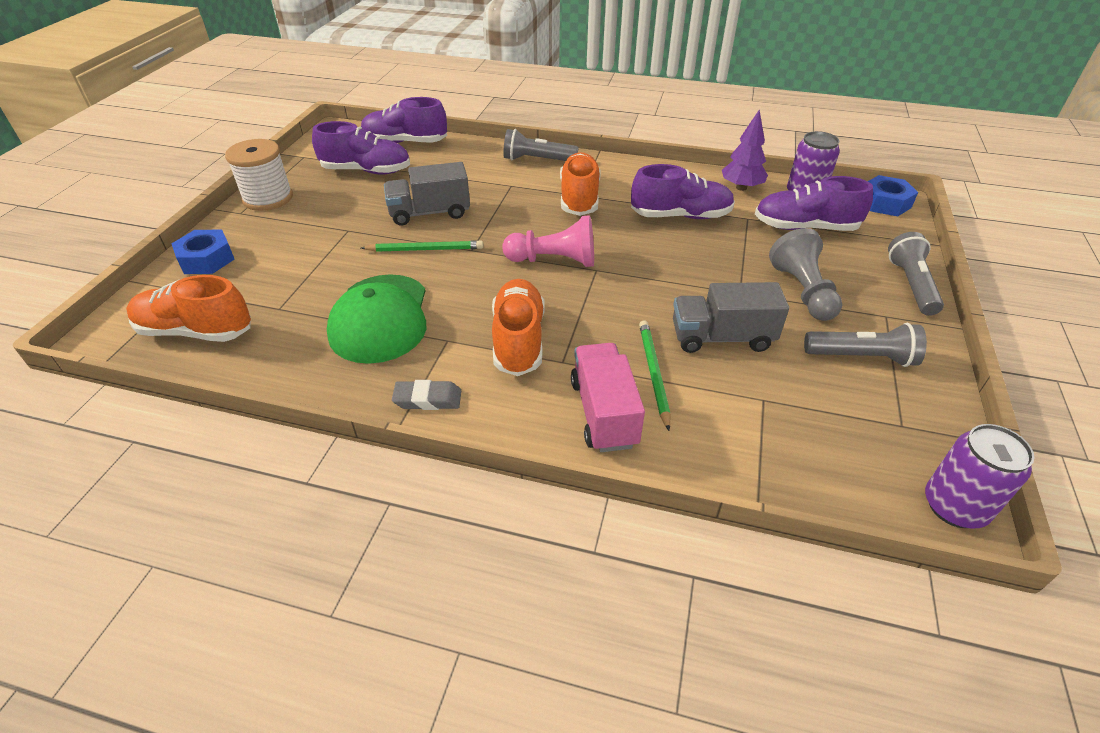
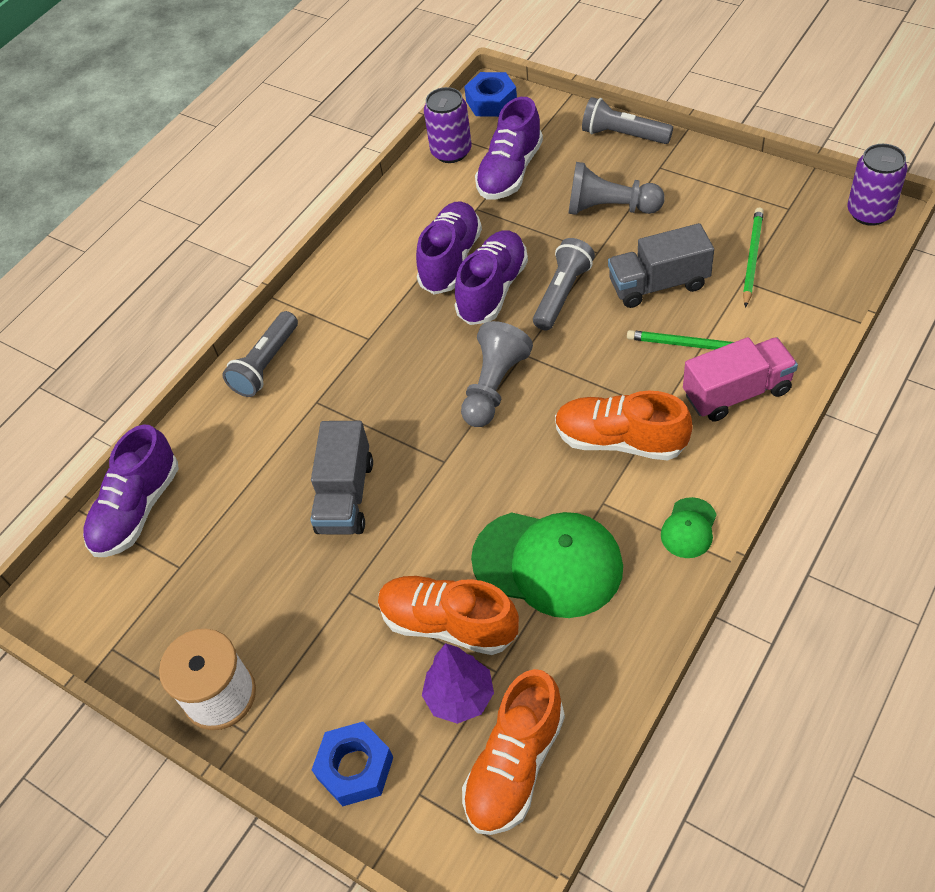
camera: 65 degrees left, 10 degrees up
purple shoe [312,121,410,174] -> purple shoe moved to [455,230,528,325]
green pencil [361,240,484,252] -> green pencil moved to [743,208,764,308]
grey eraser [392,380,461,410] -> green cap [661,497,717,558]
pink pawn [502,215,594,267] -> grey pawn [461,321,533,427]
orange shoe [560,152,601,216] -> orange shoe moved to [378,576,519,655]
pink truck [571,343,645,452] -> pink truck turned 150 degrees clockwise [683,337,798,422]
grey truck [673,282,789,353] -> grey truck turned 60 degrees clockwise [608,223,714,308]
purple tree [722,110,768,191] -> purple tree moved to [422,643,494,724]
grey flashlight [804,323,927,367] -> grey flashlight moved to [533,238,595,330]

